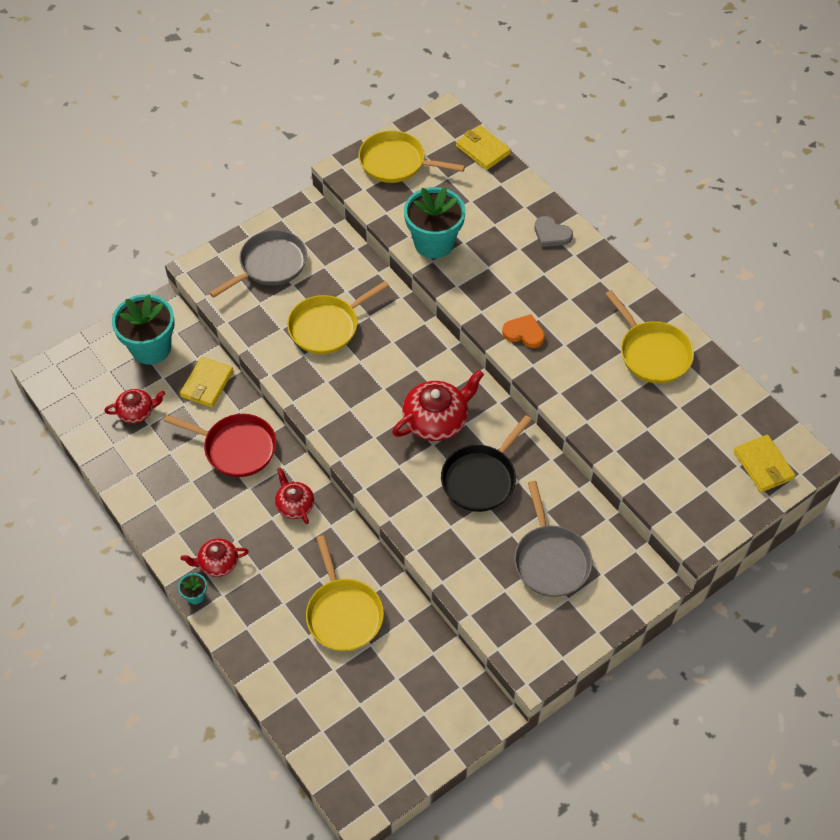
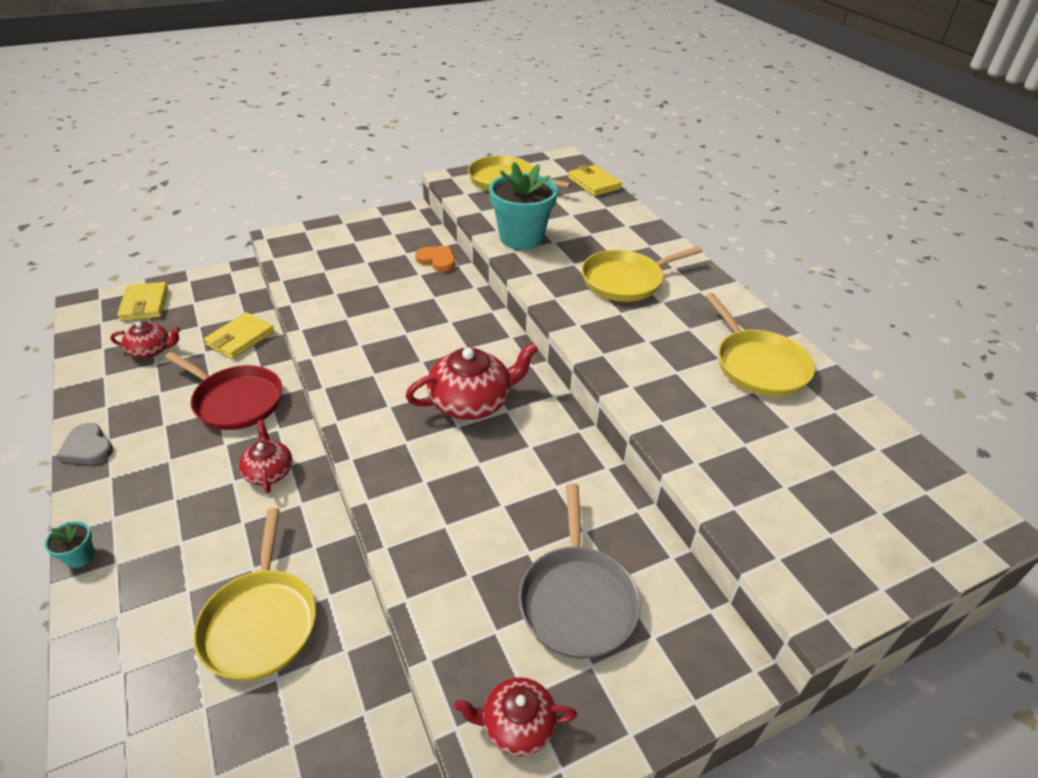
camera: 10 degrees right, 15 degrees down
turquoise flower pot [112,294,175,364] -> none
red teapot [181,538,249,577] -> red teapot moved to [454,677,577,756]
grey pan [209,230,307,298] -> none
yellow pan [287,281,389,354] -> yellow pan moved to [582,246,703,302]
black pan [441,415,532,512] -> none
orange heart [502,314,545,348] -> orange heart moved to [415,246,455,272]
grey heart [534,216,573,247] -> grey heart moved to [56,423,113,464]
yellow wallet [734,435,795,492] -> yellow wallet moved to [117,282,168,321]

